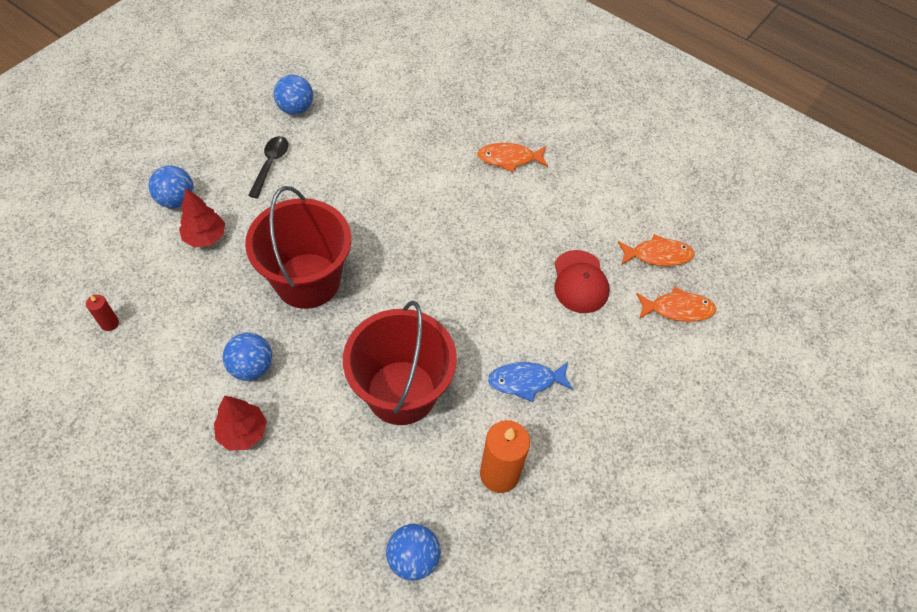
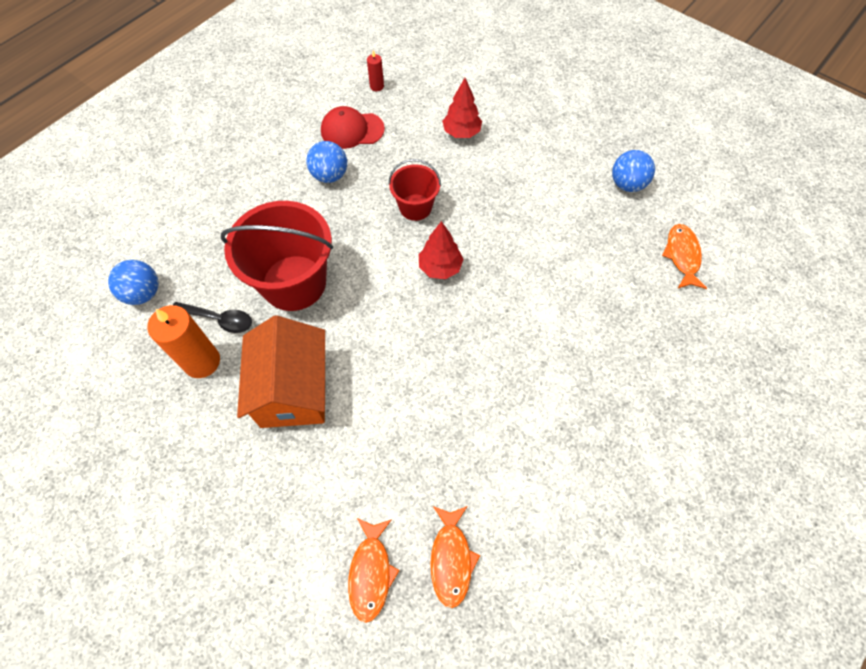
camera: 95 degrees right, 5 degrees up
blue ball [149,165,194,208] -> none
red tree [214,396,267,451] -> red tree moved to [419,221,464,279]
red bucket [245,186,351,309] -> red bucket [388,159,441,221], size x0.54
black spoon [248,136,288,198] -> black spoon moved to [173,302,252,333]
orange fish [477,143,548,172] -> orange fish moved to [662,224,707,289]
blue fish [488,362,573,402] -> orange house [237,315,326,428]
red cap [554,250,609,313] -> red cap moved to [321,106,385,149]

